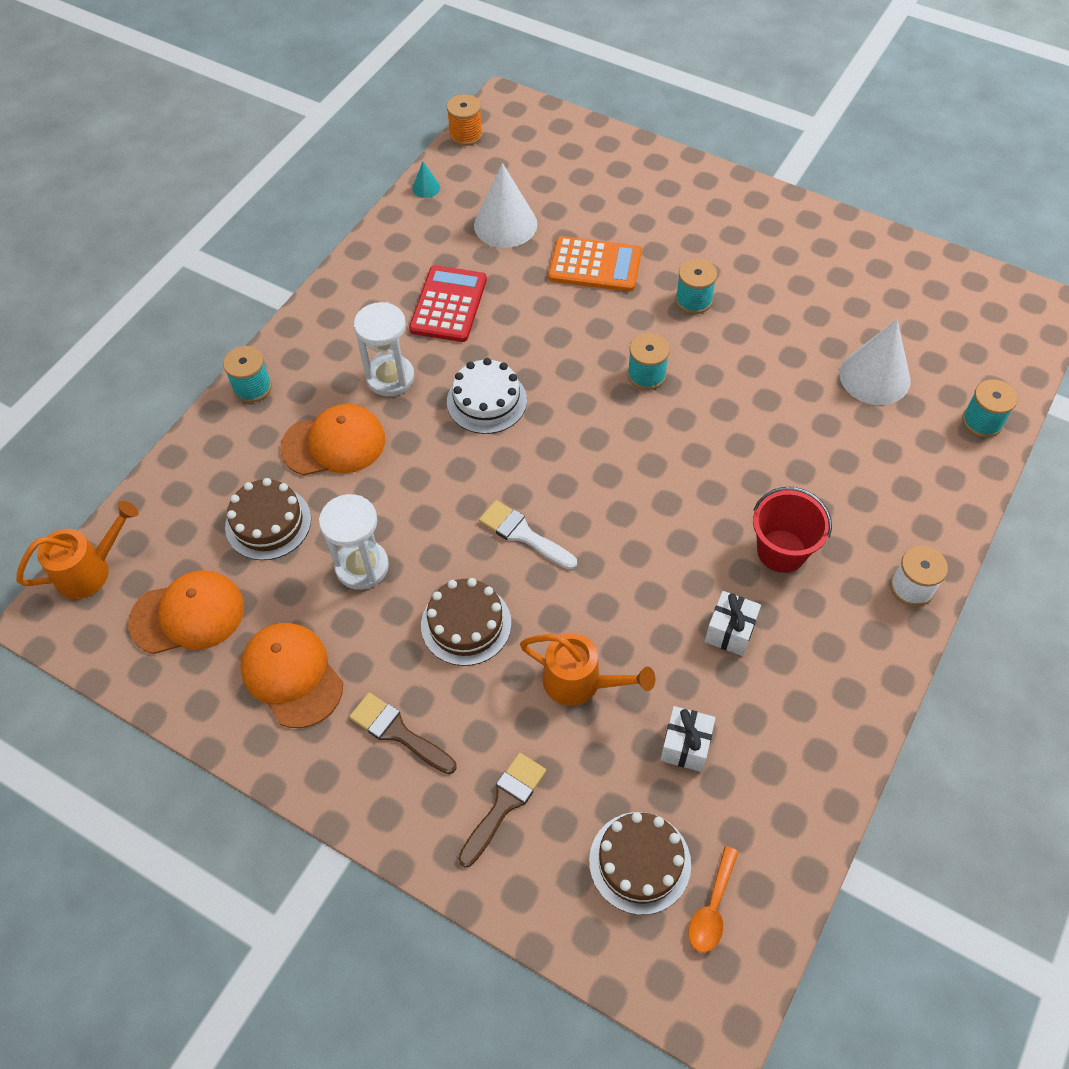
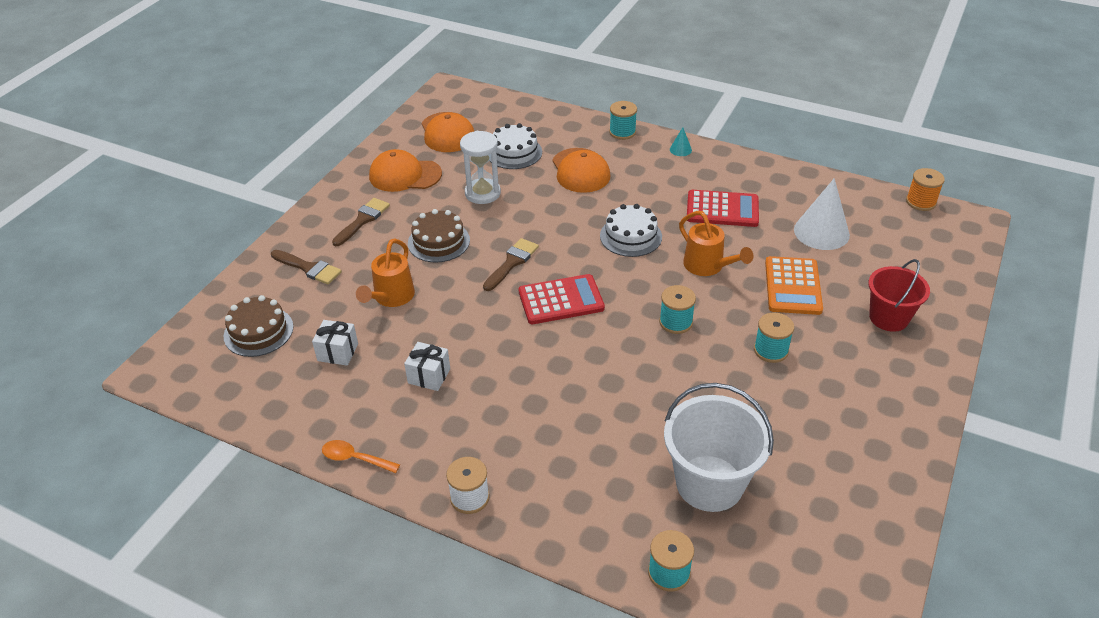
camera: 85 degrees right, 15 degrees down
orange watering can [16,501,139,599] -> orange watering can moved to [679,211,753,276]
brown cake [225,478,311,560] -> white cake [489,123,542,169]
orange cap [240,623,343,728] -> orange cap turned 135 degrees counterclockwise [369,149,442,192]
white hourglass [354,302,415,396] -> none
turquoise cone [412,162,440,198] -> turquoise cone moved to [670,127,692,156]
white brush [479,500,577,570] -> brown brush [483,238,539,291]
orange spoon [688,846,739,953] -> orange spoon moved to [322,440,400,473]
red bucket [753,487,832,573] -> red bucket moved to [868,259,930,332]
white cone [839,319,911,405] -> white bucket [664,383,774,512]
none -> red calculator [518,274,605,324]

